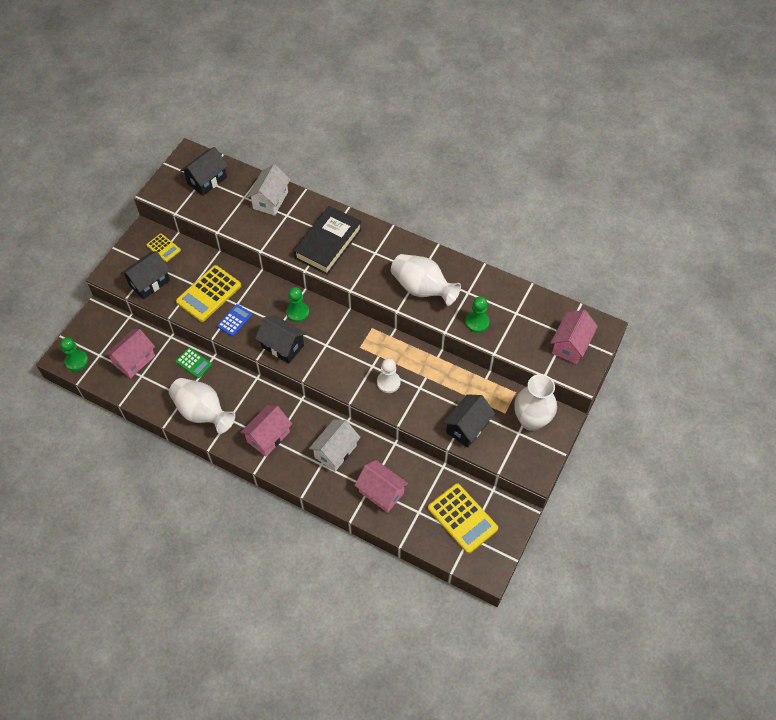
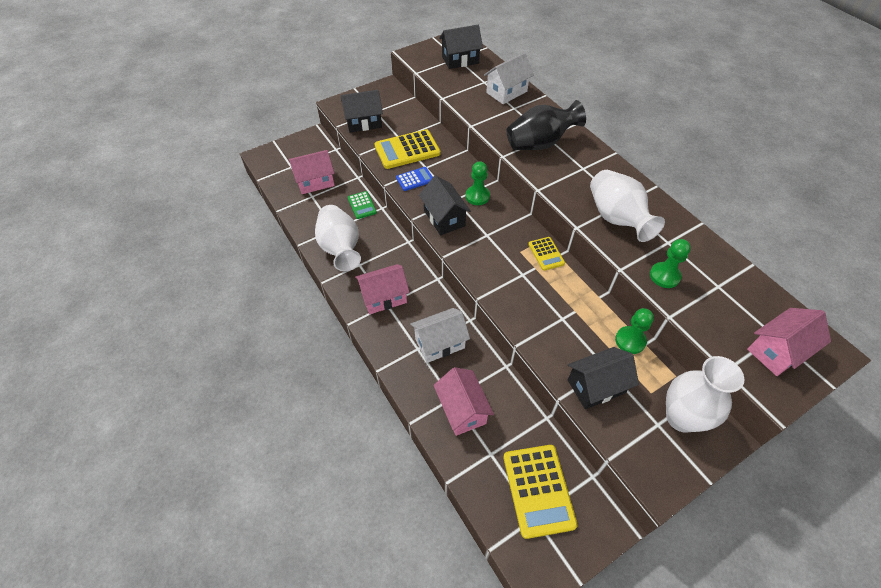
camera: 30 degrees right, 5 degrees down
green pawn [60,337,88,371] -> green pawn moved to [615,308,654,354]
yellow calculator [147,234,181,262] -> yellow calculator moved to [528,237,565,271]
black book [294,206,362,275] -> black vase [507,100,586,150]
white pawn [377,358,401,393] -> none

